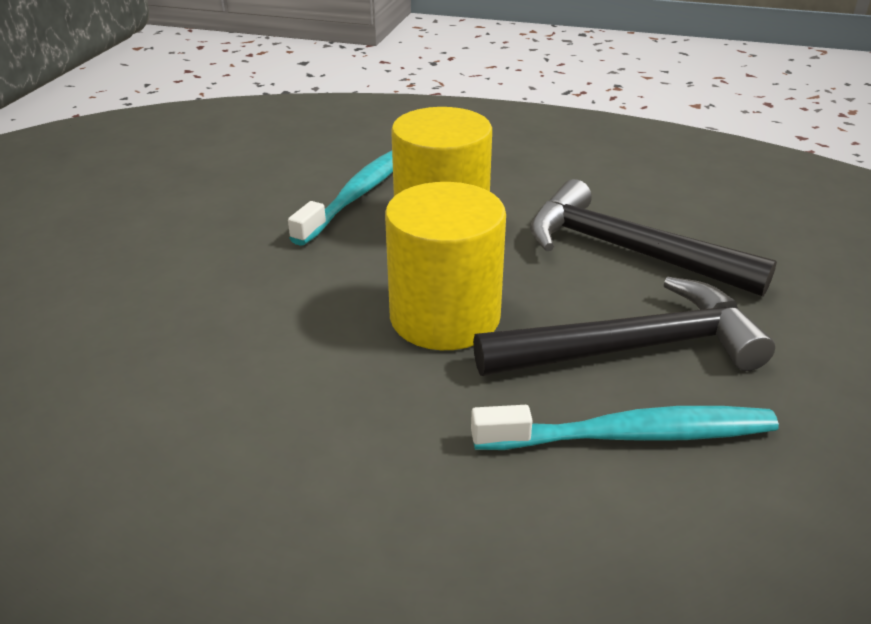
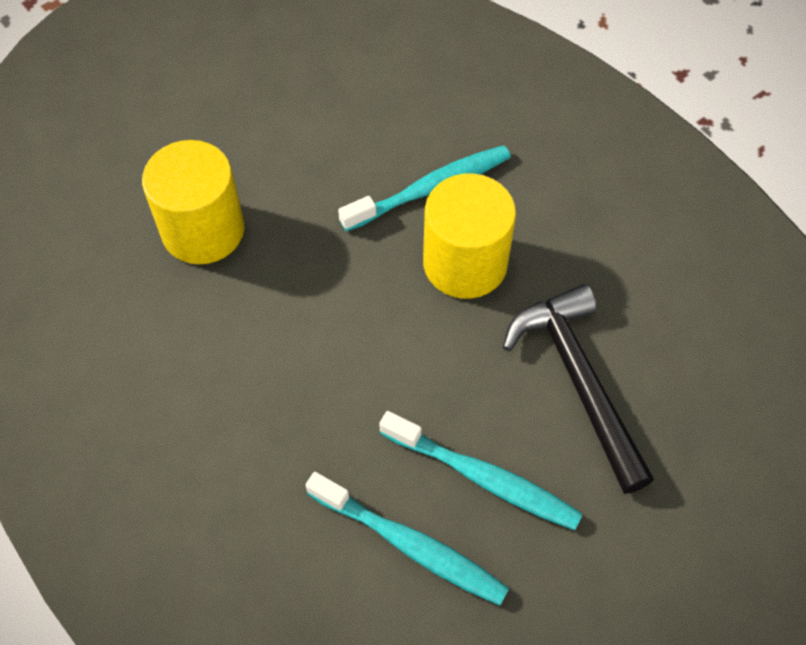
camera: 35 degrees right, 25 degrees up
yellow cylinder [385,182,506,350] -> yellow cylinder moved to [142,140,244,264]
black hammer [473,277,775,376] -> turquoise toothbrush [379,411,583,530]

